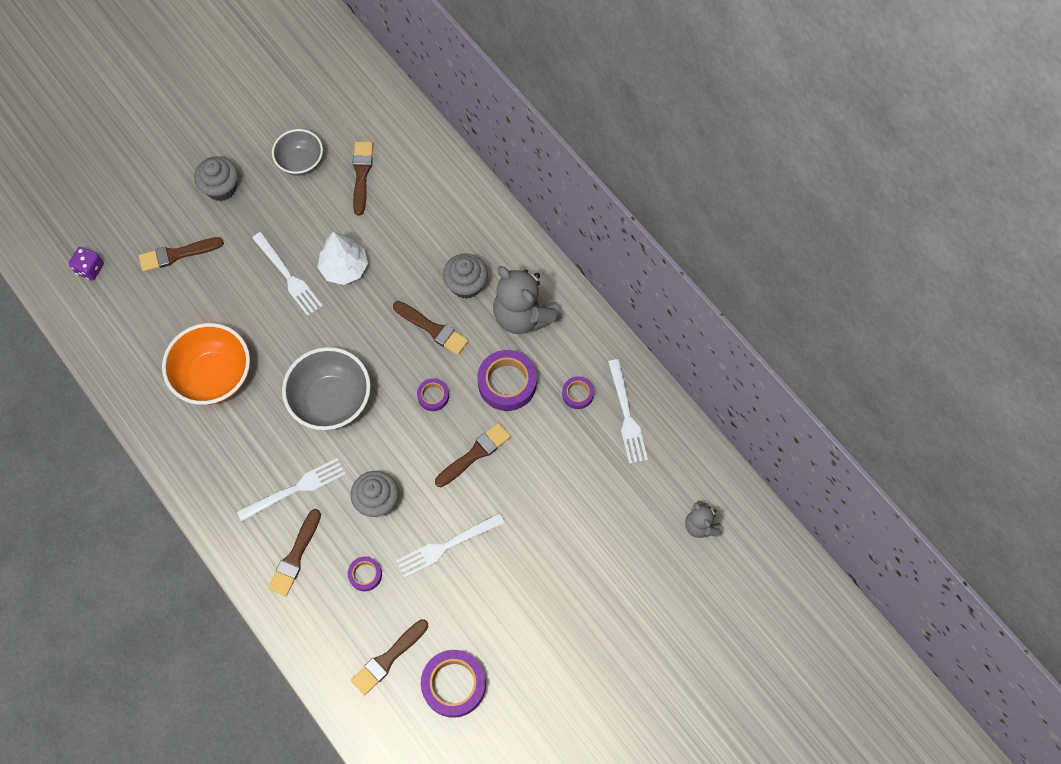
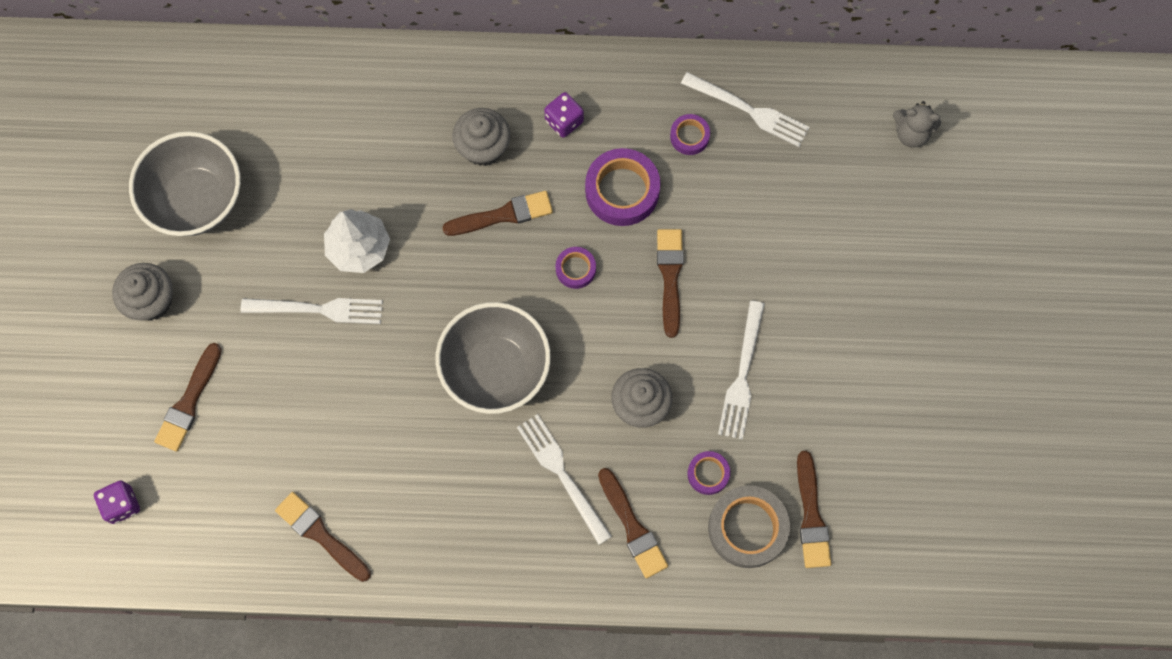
camera: 50 degrees left, 5 degrees up
orange bowl [162,323,250,405] -> none
white fork [237,458,346,522] -> white fork turned 45 degrees counterclockwise [517,414,612,545]
grey bowl [272,129,323,176] -> grey bowl [129,131,241,236], size x1.59
brown brush [352,141,373,215] -> brown brush moved to [275,492,371,582]
purple tape [421,650,486,718] -> none
grey teddy bear [493,266,562,334] -> purple dice [544,92,584,138]
none -> grey tape [708,485,790,568]

